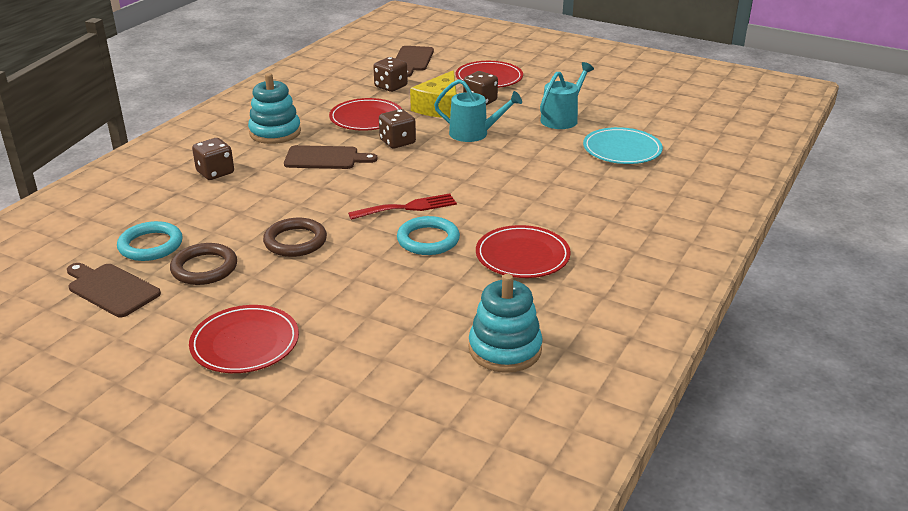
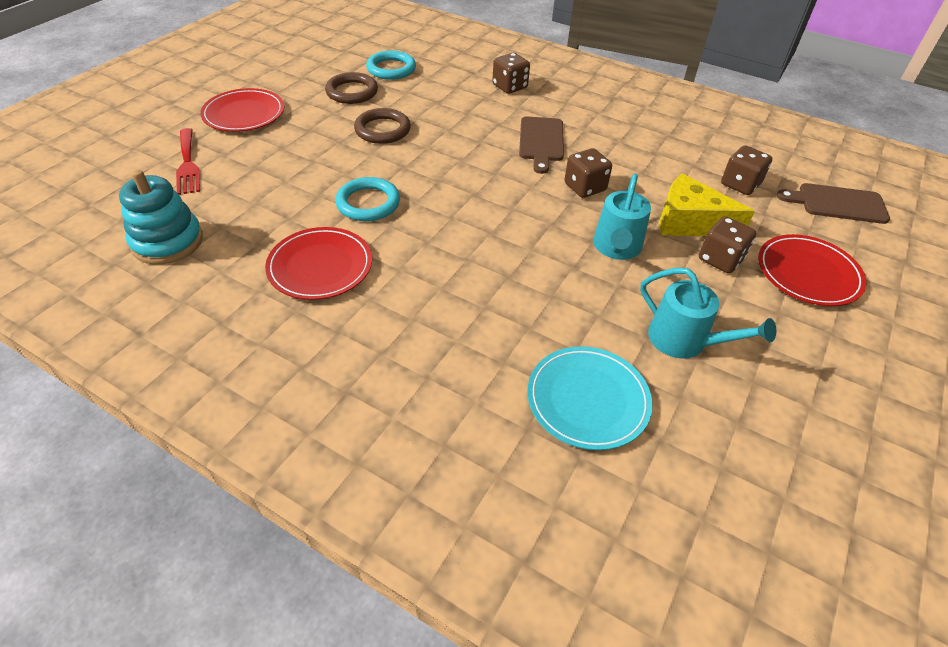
camera: 90 degrees right, 15 degrees up
brown cutting board [67,263,161,317] -> none
turquoise stacking toy [248,73,301,144] -> none
red plate [329,98,402,131] -> none
red fork [348,194,457,220] -> red fork moved to [176,128,200,195]

